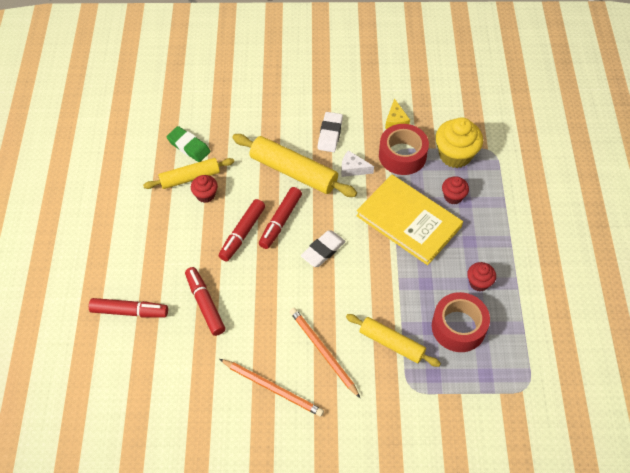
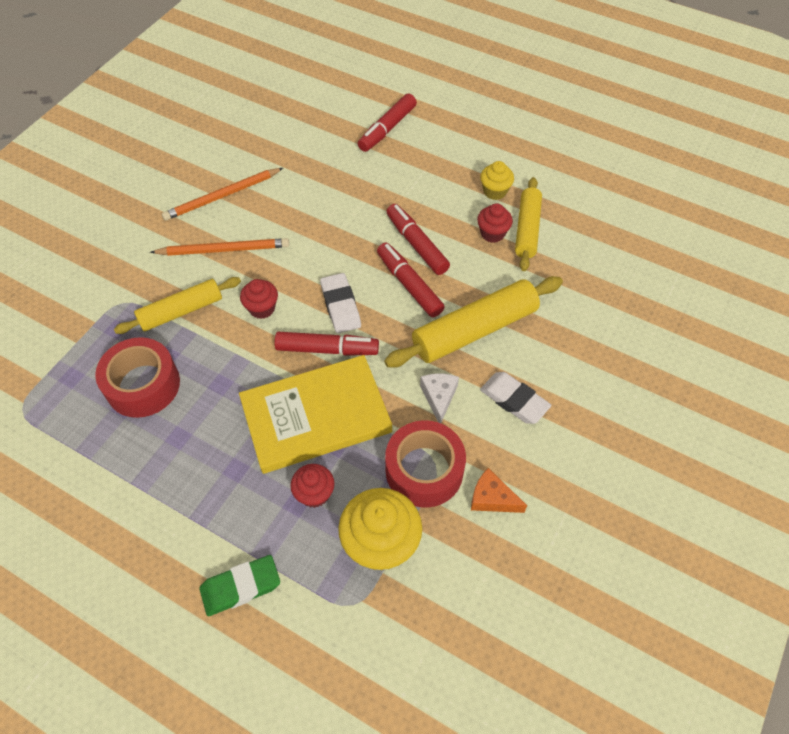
camera: 120 degrees right, 0 degrees up
green eraser [166,126,211,162] -> green eraser moved to [199,555,280,616]
red marker [185,267,225,336] -> red marker moved to [274,332,379,356]
white cheese [341,150,374,177] -> white cheese turned 45 degrees counterclockwise [420,374,459,423]
yellow cheese [385,98,410,129] -> orange cheese [471,468,527,513]
red cupcake [467,262,496,291] -> red cupcake moved to [240,279,278,319]
none -> yellow cupcake [480,161,514,200]

